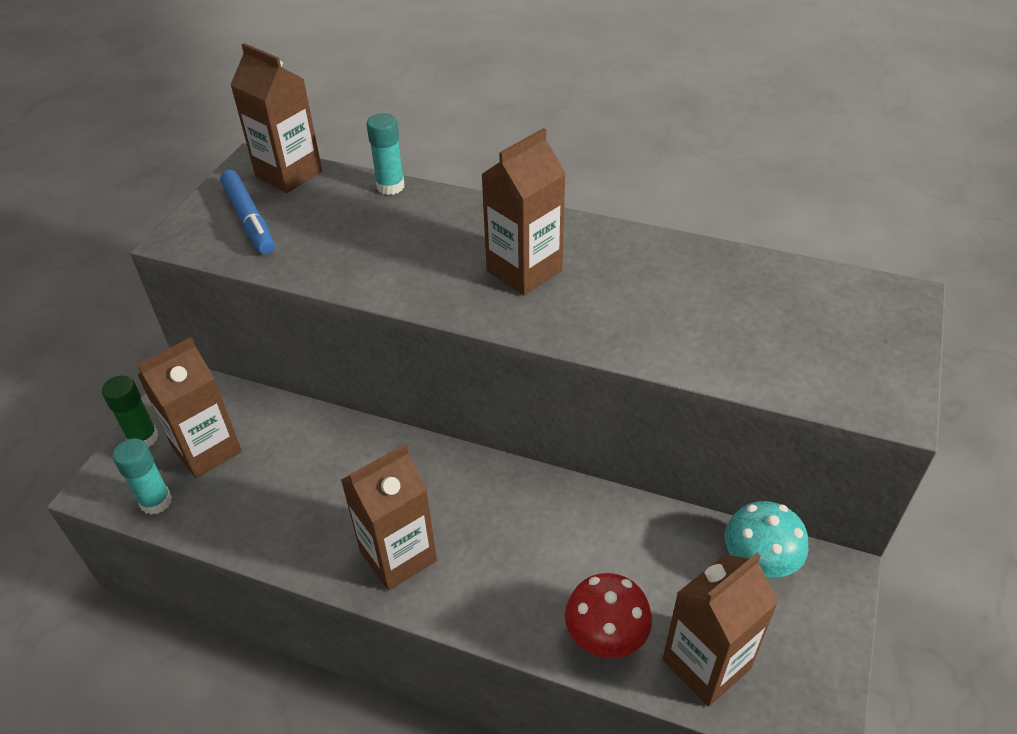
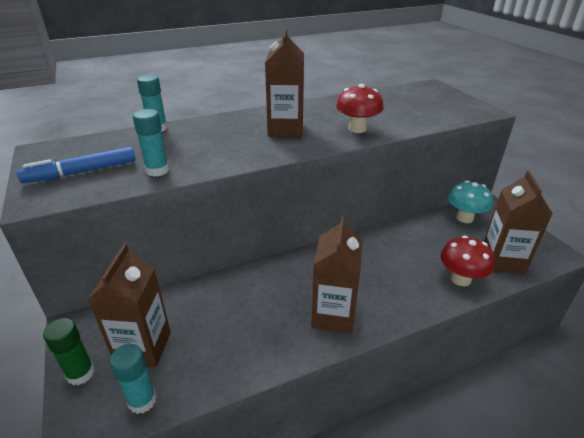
camera: 45 degrees left, 10 degrees down
blue marker [220,170,275,254] -> blue marker turned 135 degrees clockwise [17,147,135,183]
brown carton [230,43,322,193] -> none
none -> turquoise glue stick [133,109,169,177]
none -> red mushroom [336,84,383,133]

